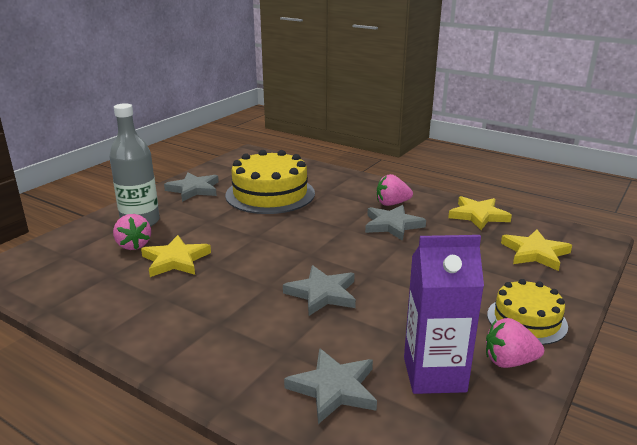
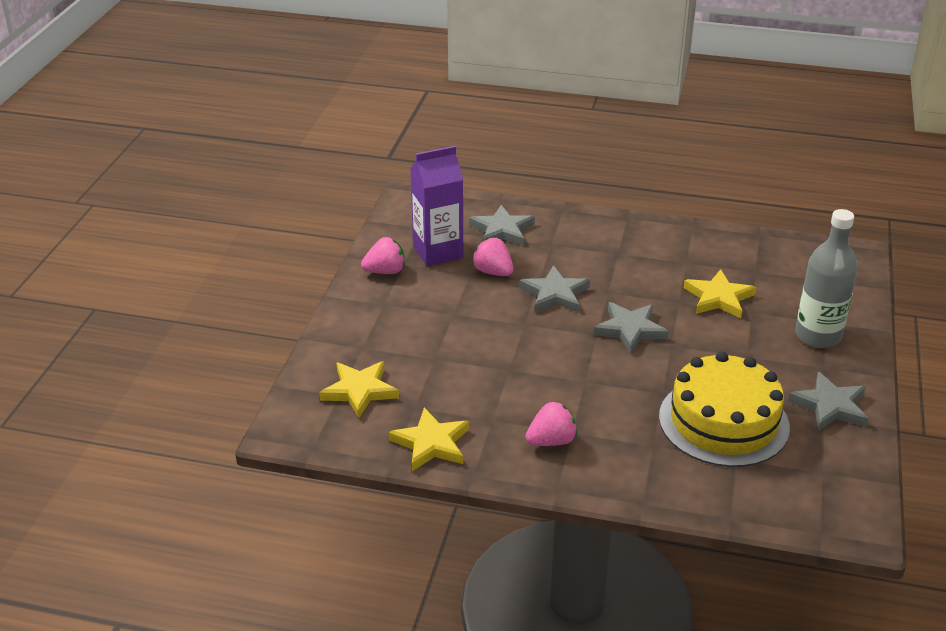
camera: 160 degrees right, 10 degrees up
pink strawberry [113,214,151,250] -> pink strawberry moved to [472,238,514,276]
grey star [365,205,426,241] -> grey star moved to [593,302,669,354]
yellow cake [487,279,568,345] -> none

